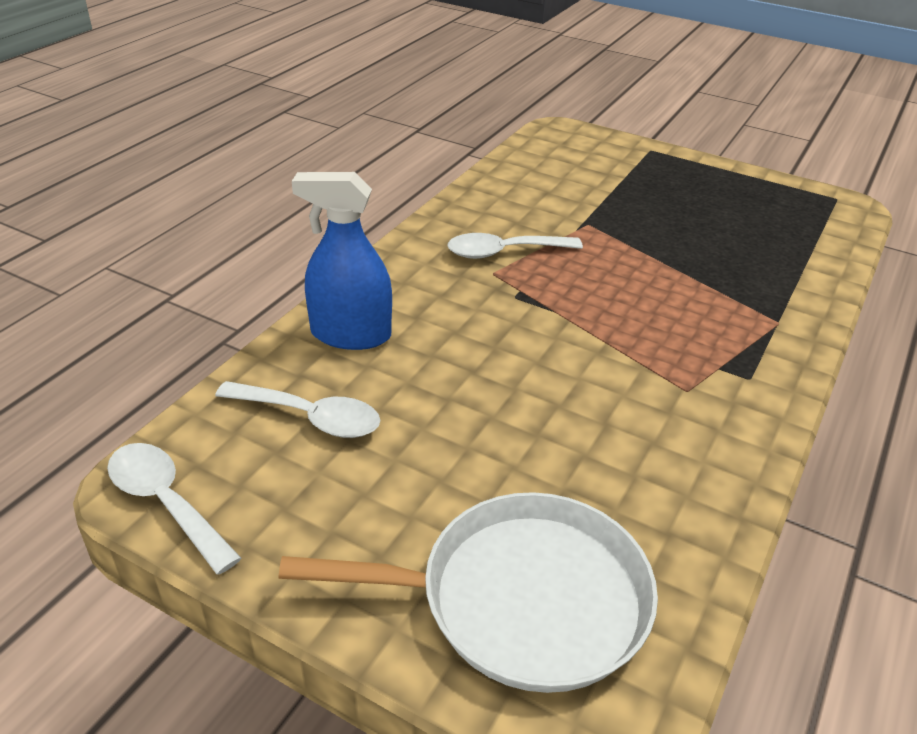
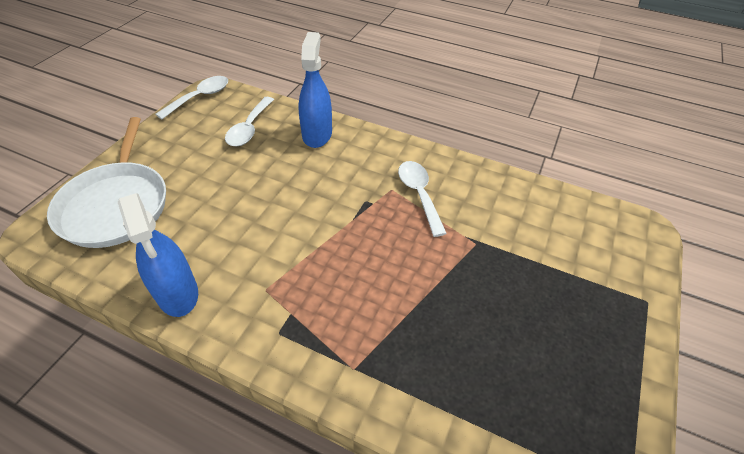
camera: 85 degrees right, 10 degrees up
none -> blue spray bottle [118,193,198,317]

